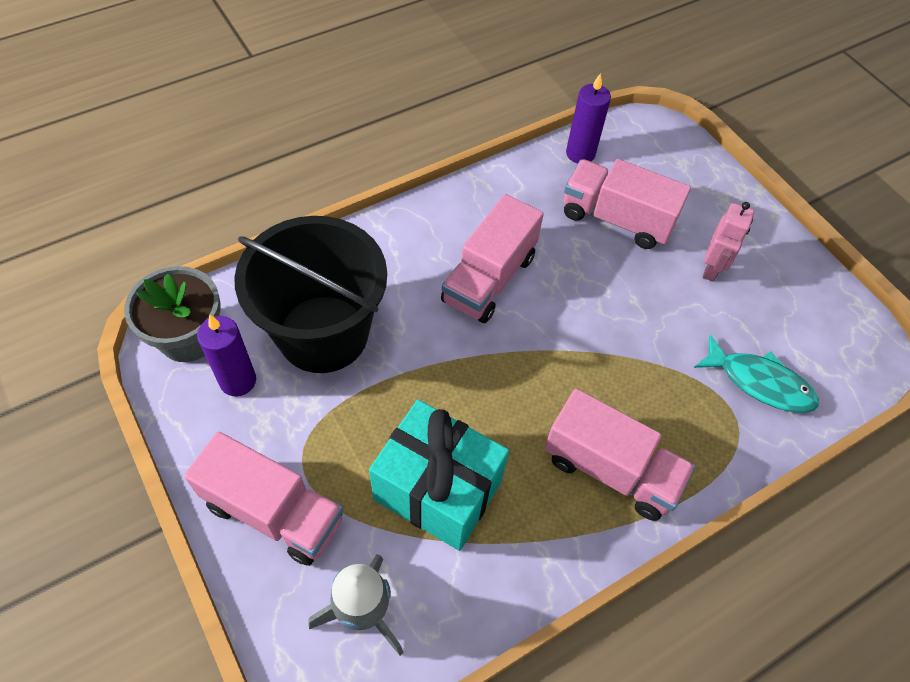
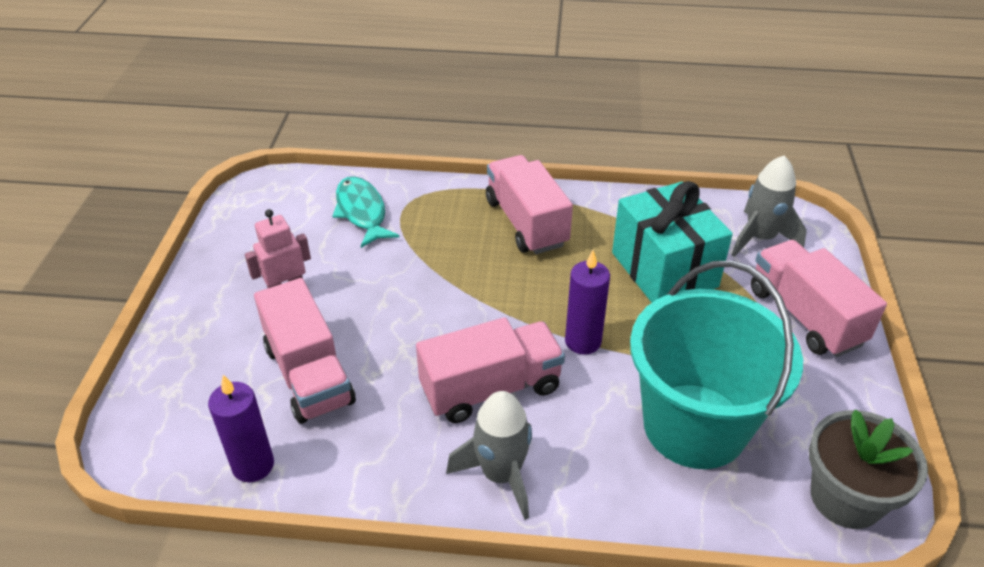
camera: 140 degrees left, 15 degrees down
purple candle [197,315,256,396] -> purple candle moved to [565,250,610,355]
black bucket [234,216,387,373] -> turquoise bucket [630,260,803,469]
none -> grey rocket [446,391,532,520]

